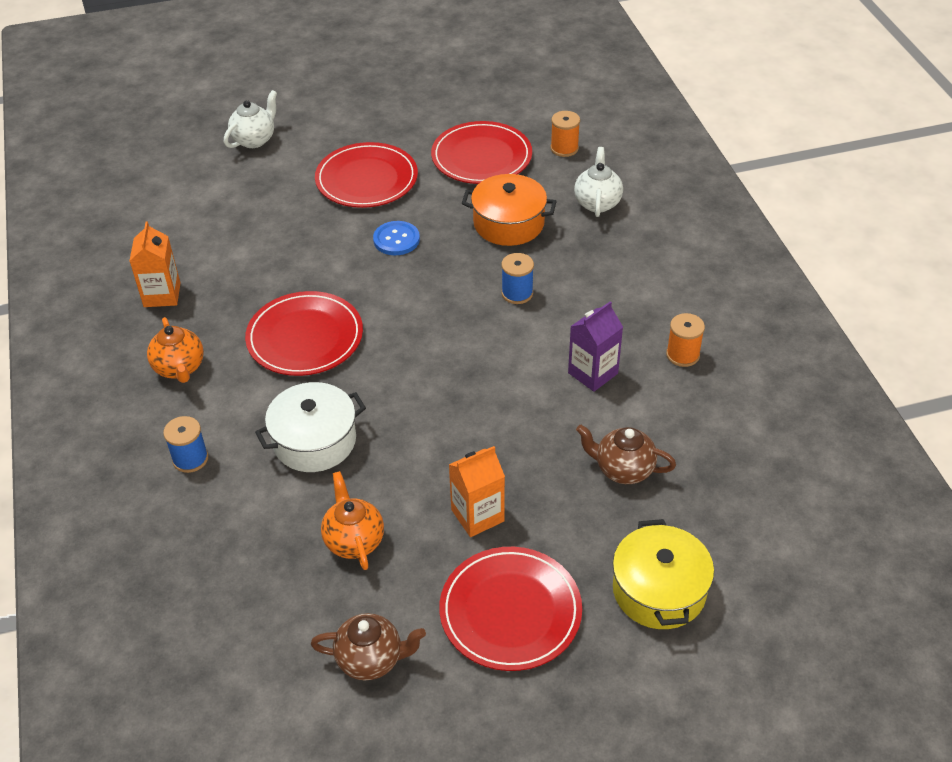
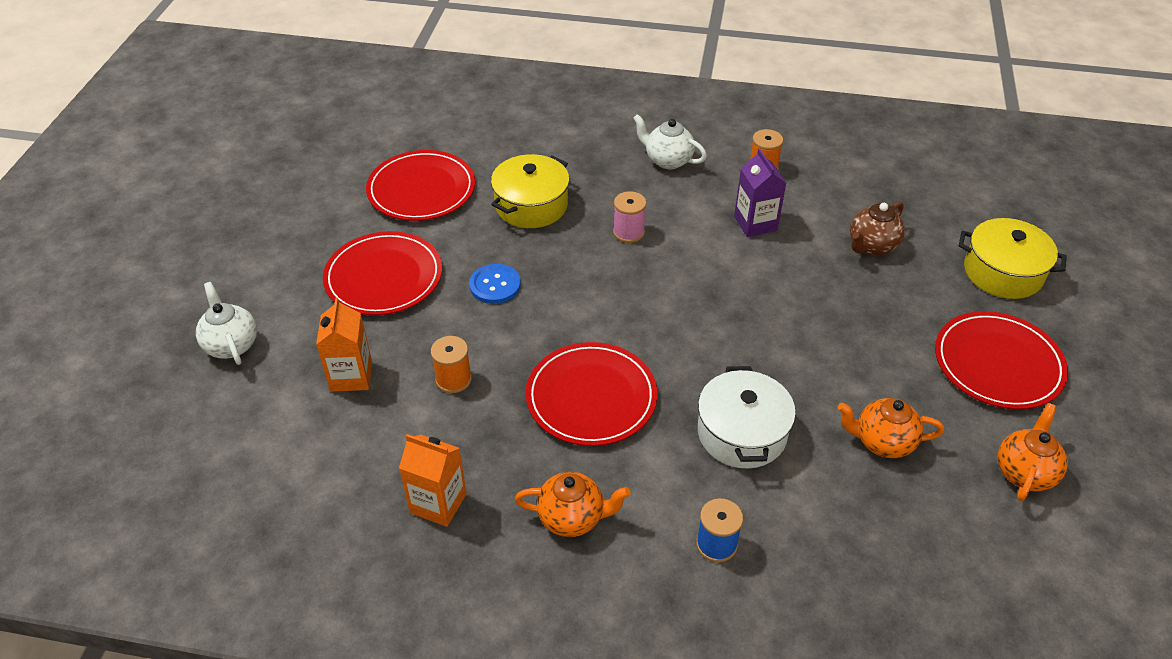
camera: 65 degrees left, 0 degrees up
brown teapot [311,613,426,680] -> orange teapot [998,403,1068,501]
orange carton [449,446,505,537] -> orange carton moved to [316,298,372,392]
orange pot [462,174,557,246] -> yellow pot [491,154,570,228]
blue spool [501,253,534,304] -> pink spool [613,191,646,243]
orange spool [551,111,580,157] -> orange spool moved to [431,336,472,393]
white teapot [574,147,623,217] -> white teapot moved to [633,114,707,169]

